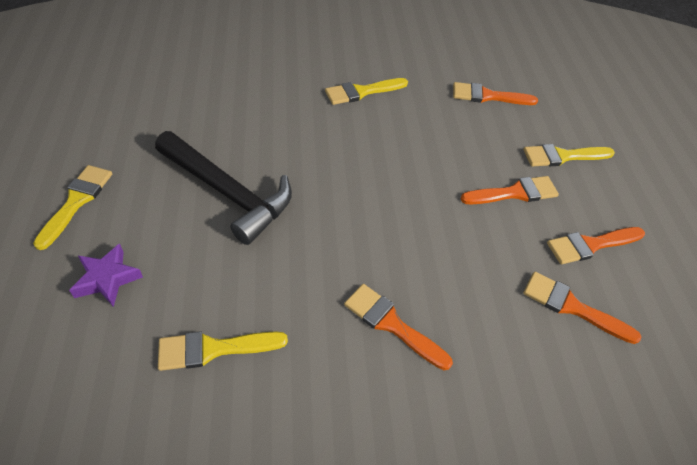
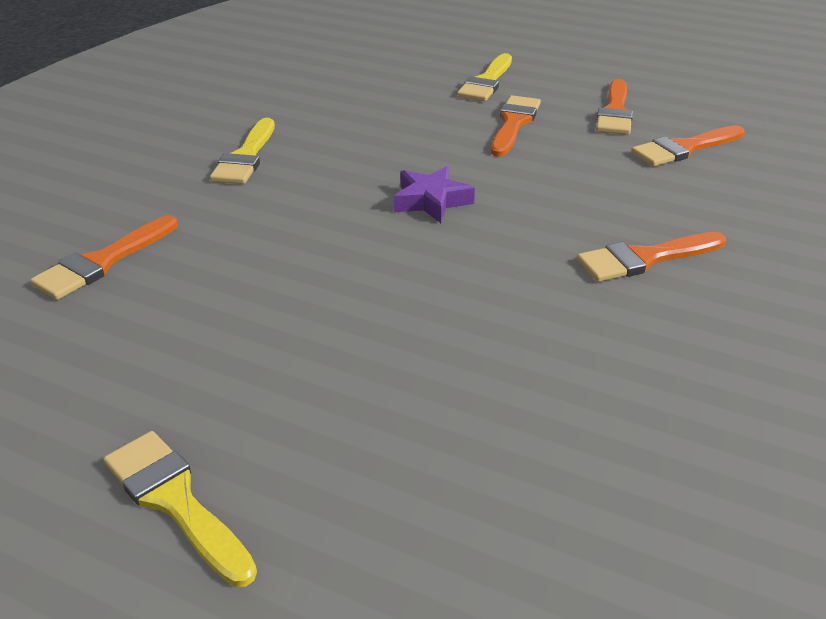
camera: 55 degrees left, 15 degrees down
purple star [69,244,143,307] -> purple star moved to [394,166,475,223]
black hammer [155,131,292,245] -> none
yellow brush [158,331,288,371] -> none
orange brush [453,82,538,105] -> orange brush moved to [30,215,178,300]

